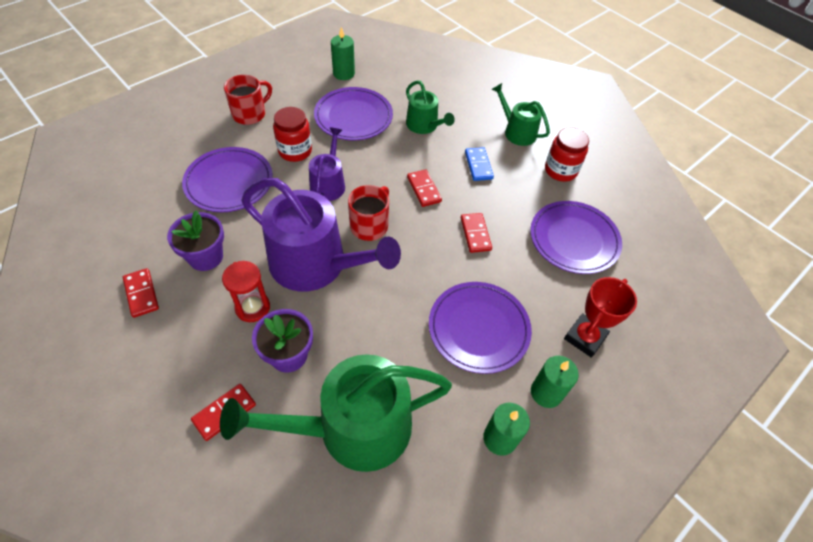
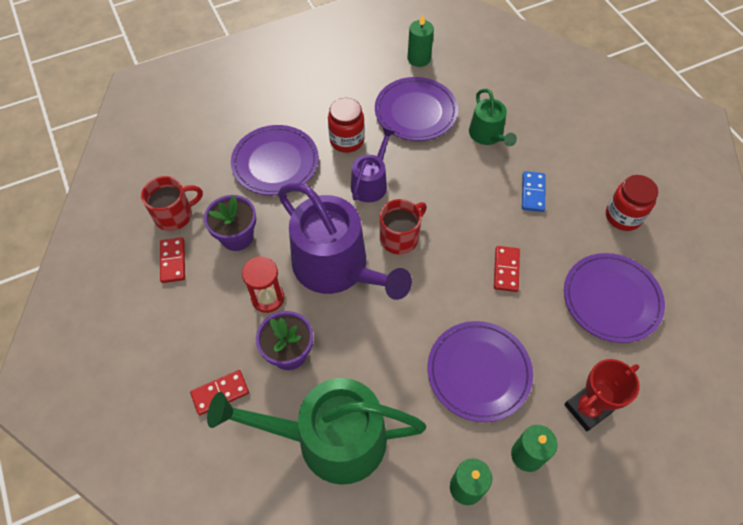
camera: 20 degrees right, 5 degrees up
red mug [224,75,272,125] -> red mug moved to [141,176,203,231]
red domino [407,169,442,207] -> none
green watering can [492,83,550,146] -> none

